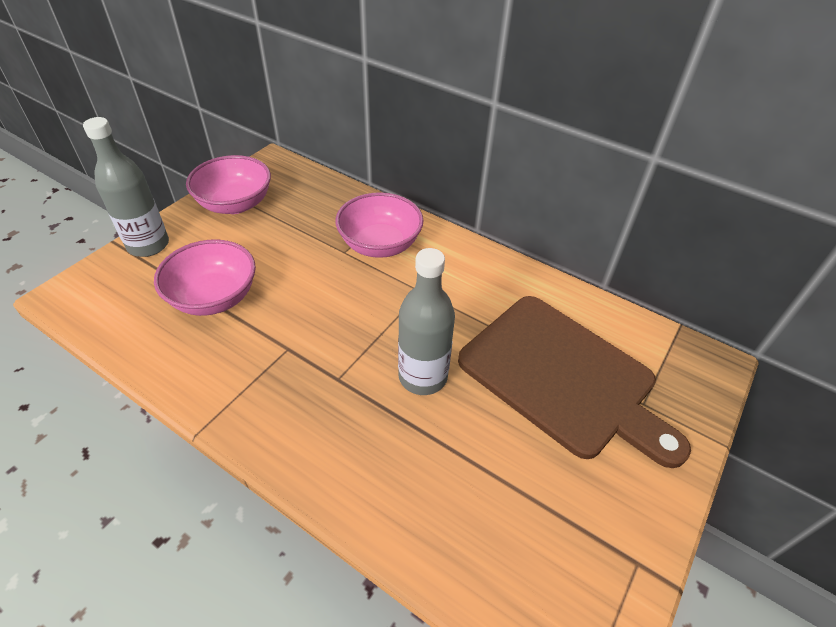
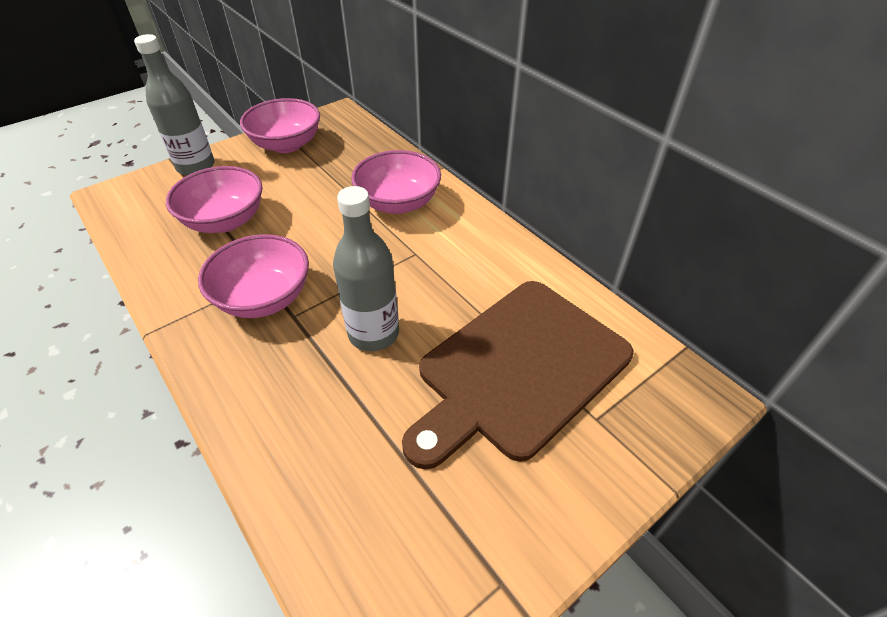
camera: 20 degrees right, 0 degrees up
brown cutting board [458,296,691,468] -> brown cutting board turned 75 degrees clockwise [402,281,633,469]
none -> pink bowl [198,234,309,318]

